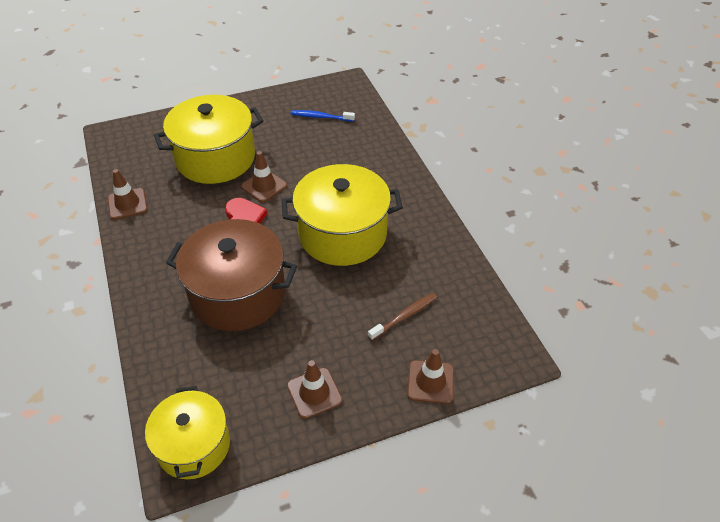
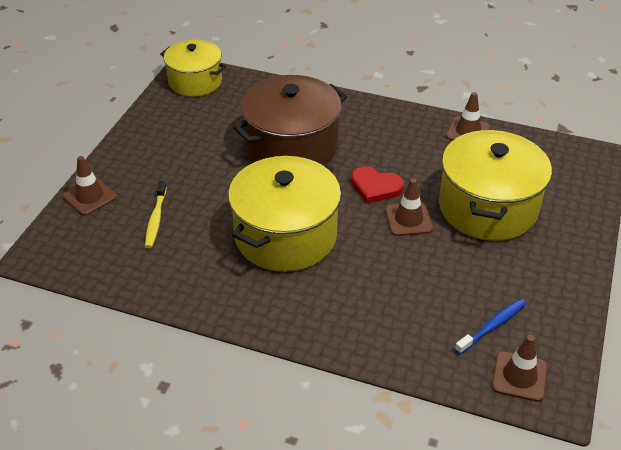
camera: 130 degrees right, 5 degrees down
brown traffic cone [287,360,343,419] -> brown traffic cone moved to [492,335,547,402]
brown toothbrush [368,293,437,340] -> yellow toothbrush [145,181,167,248]

